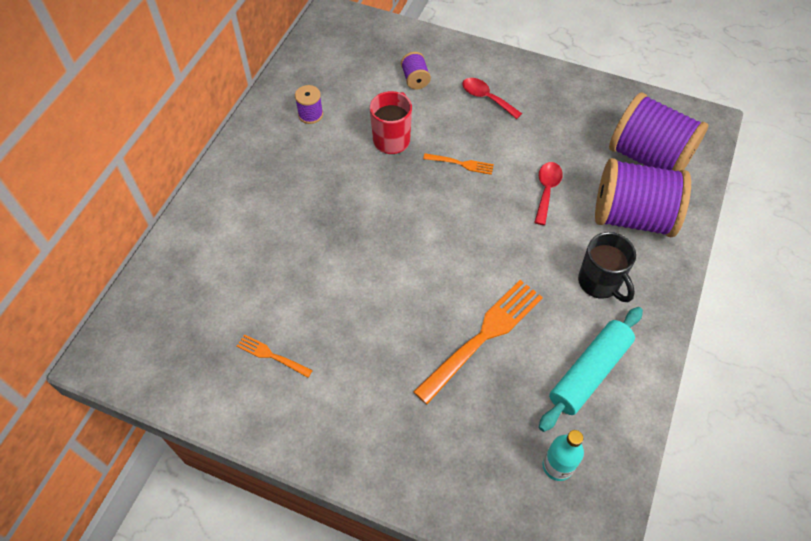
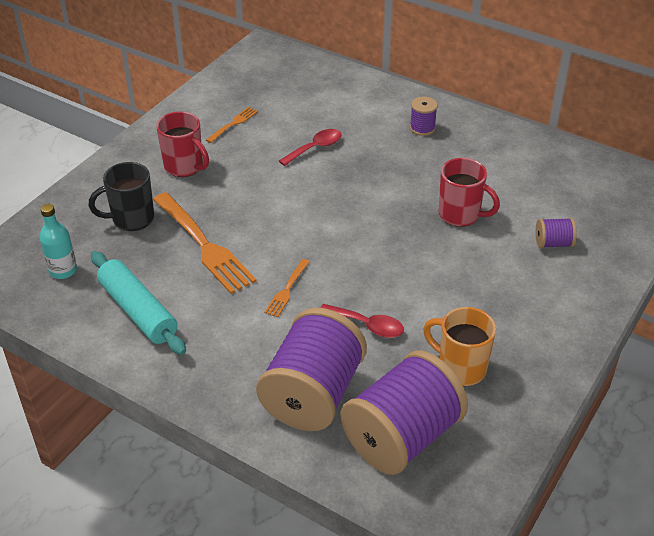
camera: 100 degrees right, 15 degrees down
purple spool [295,85,323,124] -> purple spool moved to [410,97,438,136]
orange fork [423,153,494,175] -> orange fork moved to [264,259,310,317]
red spoon [462,78,522,119] -> red spoon moved to [279,129,342,166]
black mug [578,232,636,302] -> black mug moved to [89,162,154,231]
none -> red mug [156,111,209,177]
none -> orange mug [423,307,496,386]

